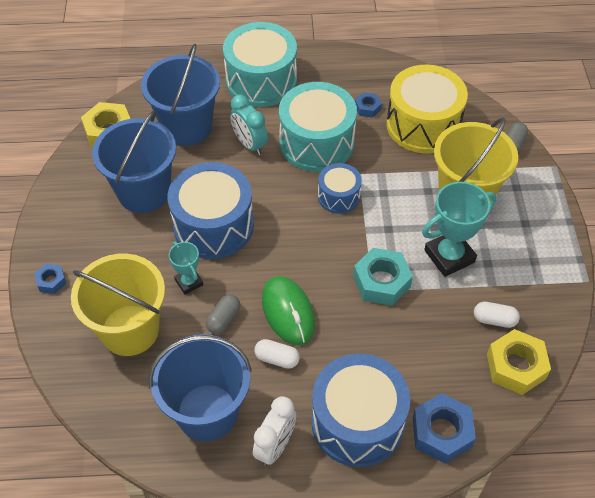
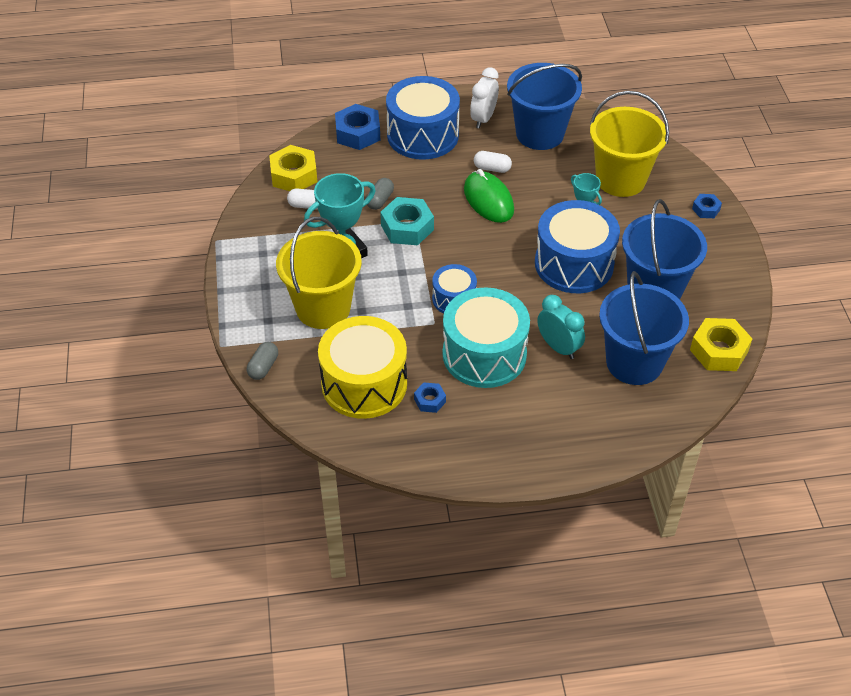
camera: 175 degrees right, 5 degrees down
grey capsule [206,294,240,334] -> grey capsule moved to [366,178,394,210]
turquoise drum [223,22,297,107] -> none

